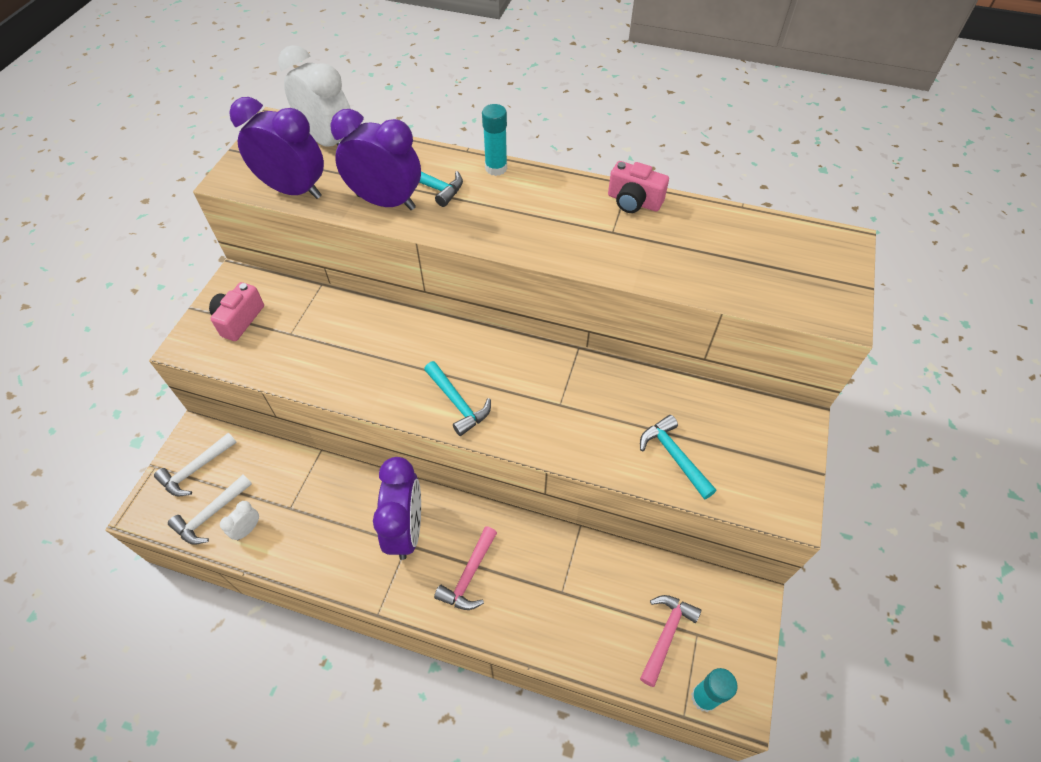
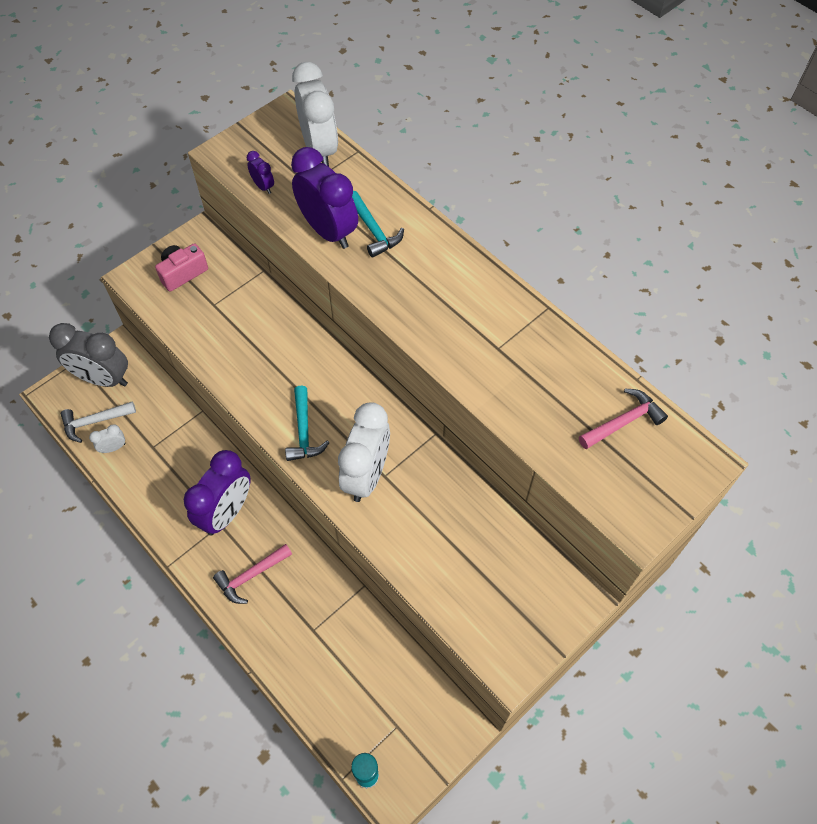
camera: 30 degrees right, 5 degrees up
white hammer [154,433,237,496] -> grey clock [49,323,128,387]
purple clock [229,97,324,199] -> purple clock [247,151,274,194], size x0.44
turquoise glue stick [482,104,507,176] -> none
pink camera [608,161,669,213] -> none
turquoise hammer [640,415,716,500] -> none
pink hammer [640,595,701,687] -> pink hammer moved to [579,389,668,449]
none -> white clock [338,402,390,502]

